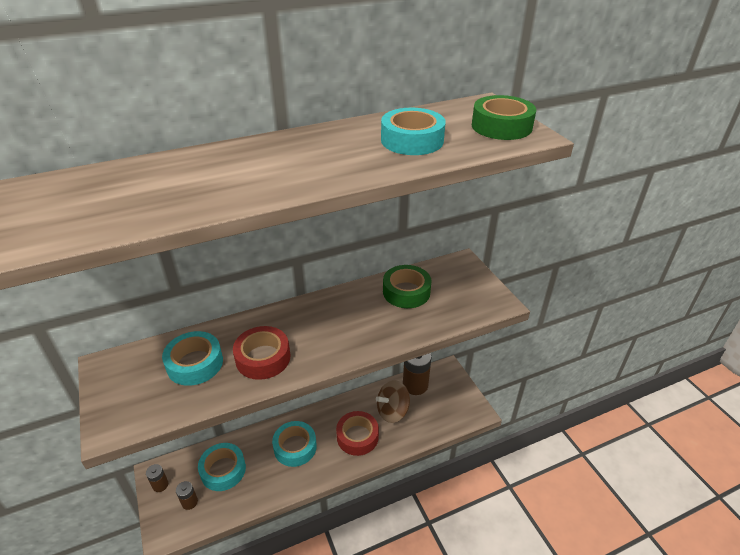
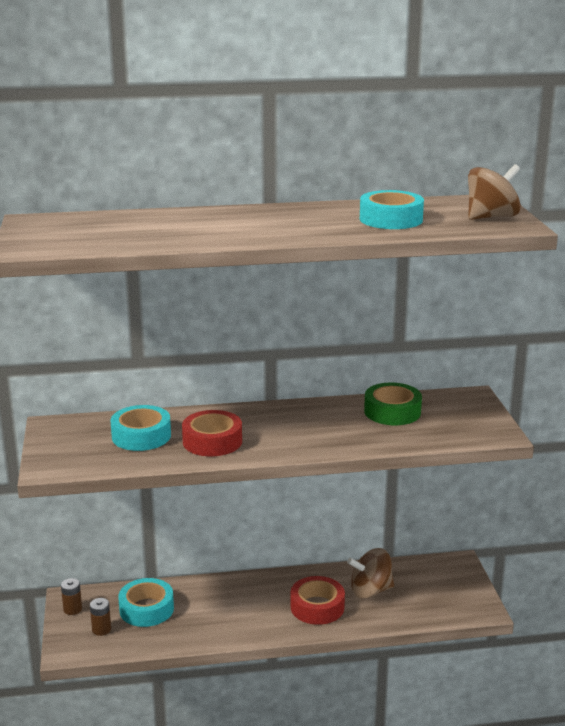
camera: 15 degrees right, 15 degrees down
turquoise tape [272,421,317,467] -> none
brown battery [403,353,431,395] -> none
green tape [472,95,536,140] -> brown spinning top [468,164,521,220]

